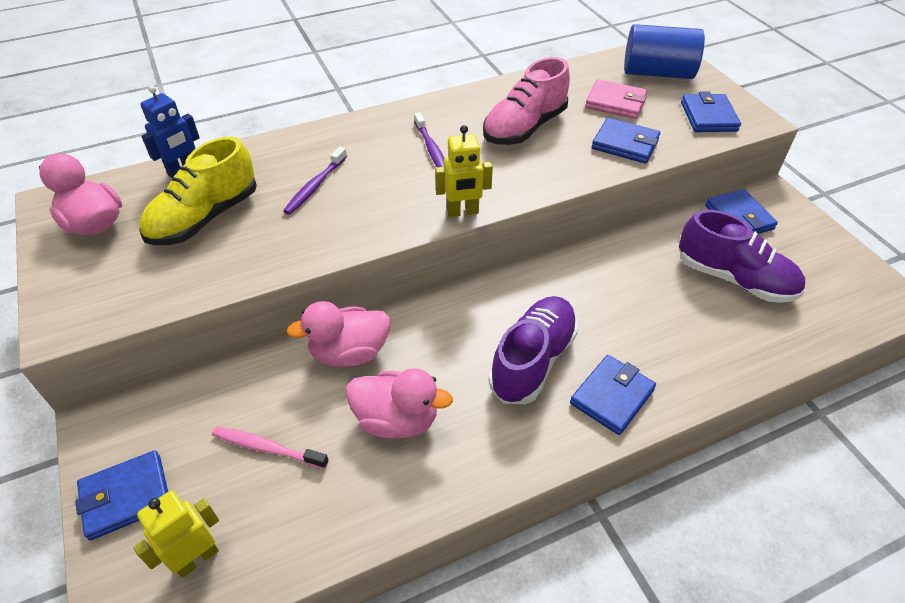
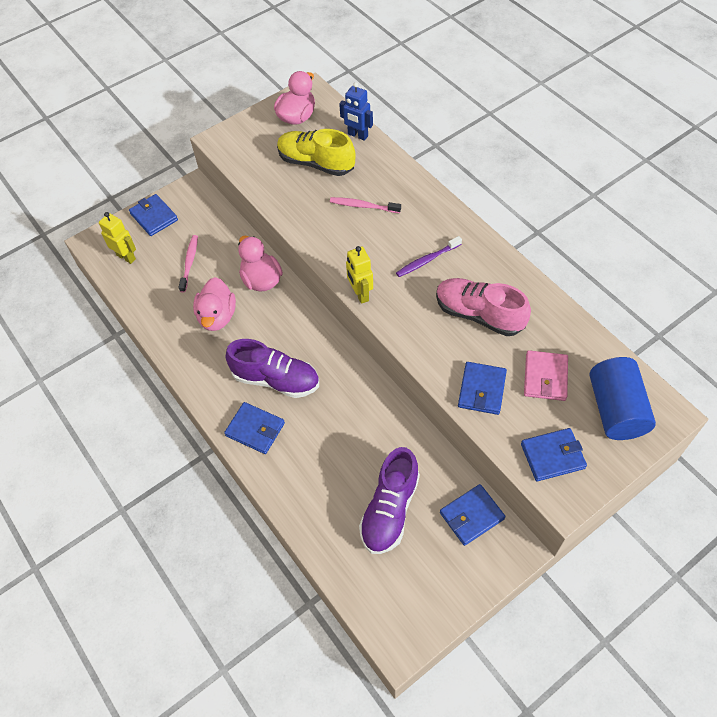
camera: 80 degrees right, 10 degrees up
purple toothbrush [283,147,347,215] -> pink toothbrush [330,197,401,213]

